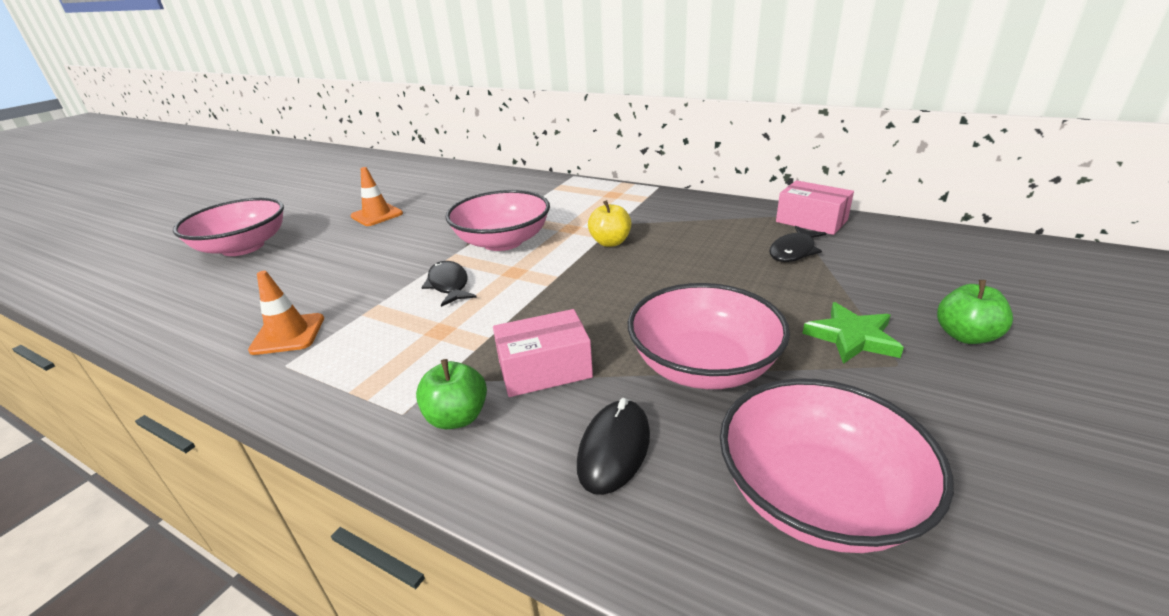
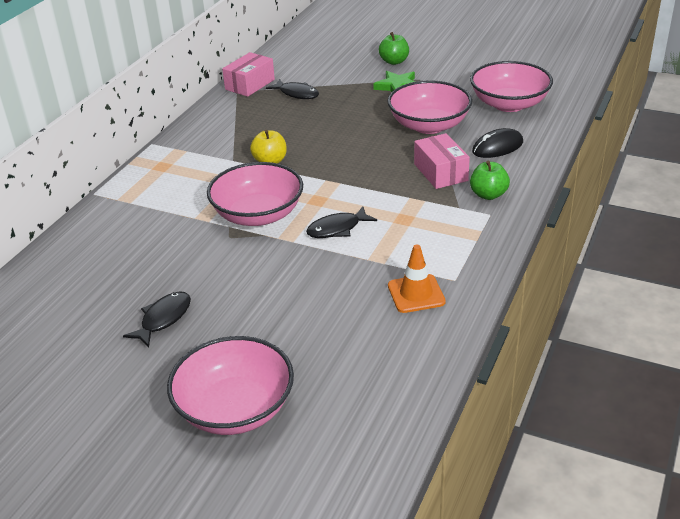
camera: 95 degrees left, 5 degrees up
orange traffic cone [350,167,403,226] -> black fish [123,291,191,347]
black mouse [577,398,650,495] -> black mouse turned 45 degrees counterclockwise [472,128,523,158]

